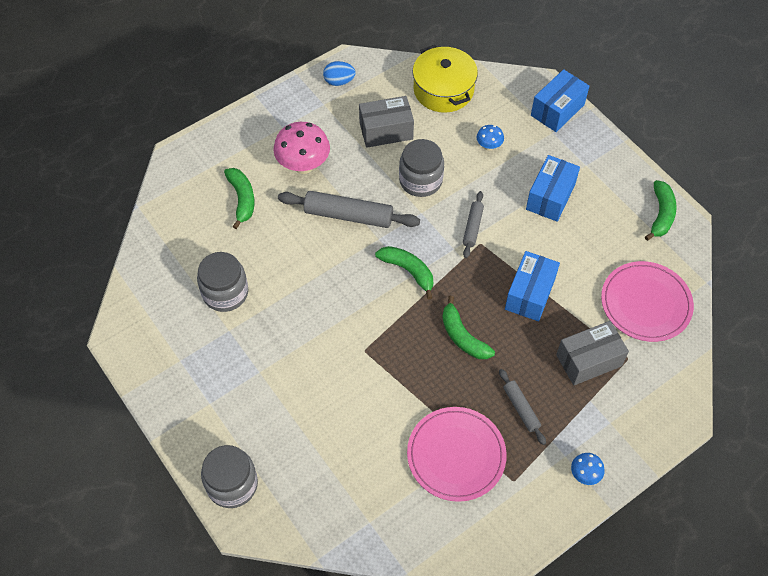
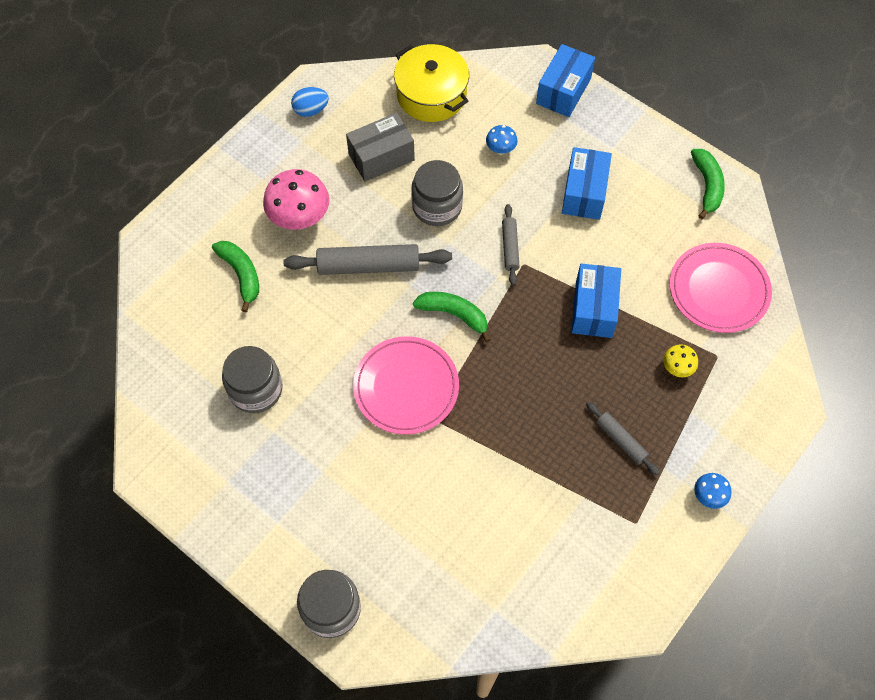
camera: 15 degrees left, 5 degrees up
pink plate [407,407,507,502] -> pink plate moved to [353,336,459,435]
green banana [442,296,495,359] -> none
grey box [556,321,629,386] -> yellow mushroom [663,344,698,377]

